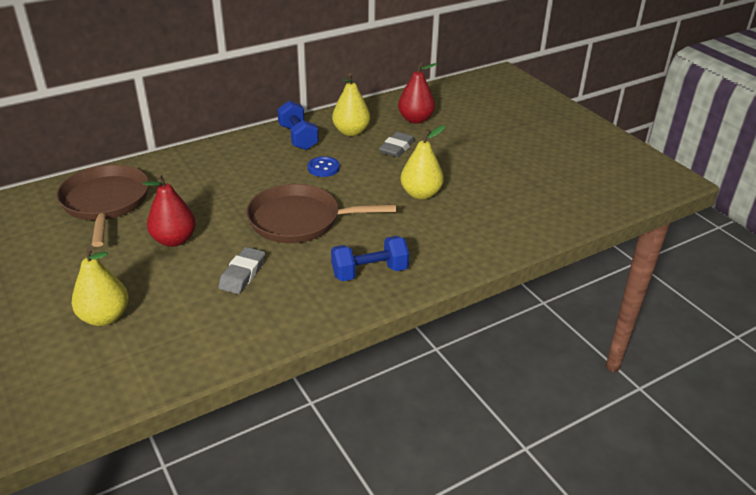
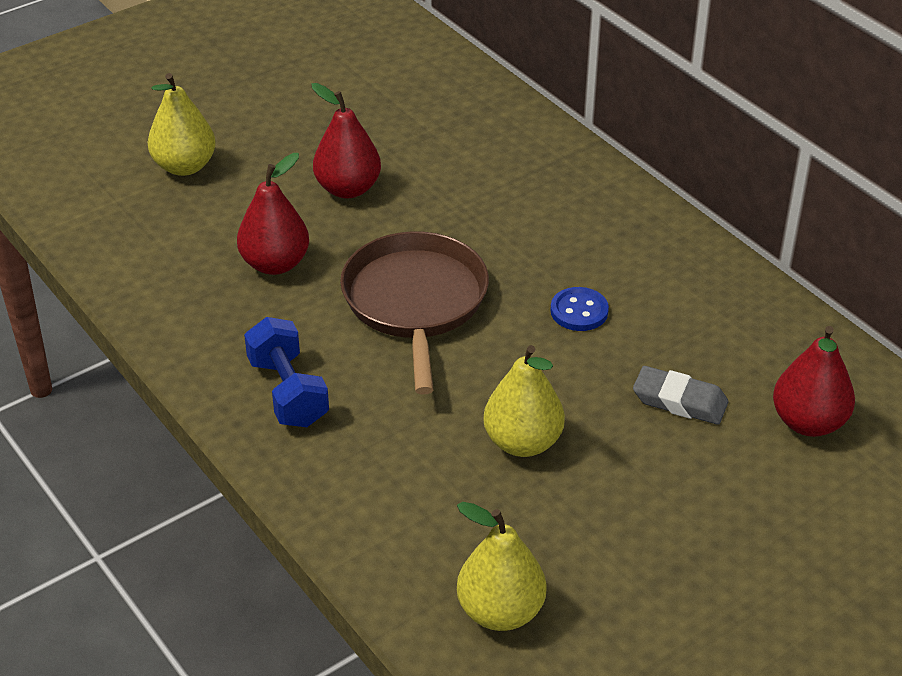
camera: 85 degrees right, 5 degrees up
brown pan [57,164,149,247] -> none
grey eraser [218,247,265,294] -> red pear [237,153,309,275]
blue dumbbell [277,101,319,150] -> none
yellow pear [332,73,370,136] -> yellow pear moved to [457,502,546,631]

